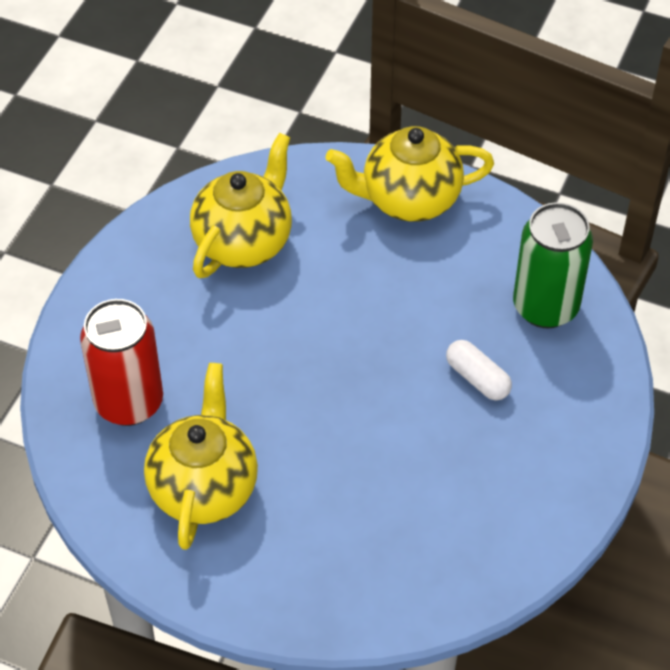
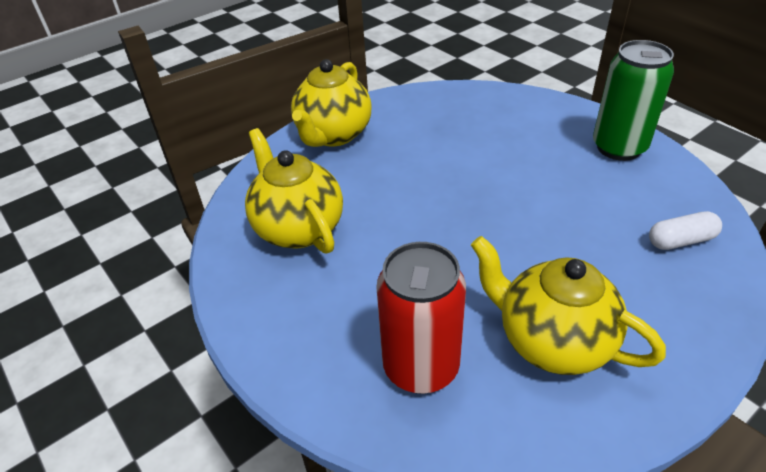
camera: 60 degrees left, 10 degrees down
white capsule [446,340,512,400] -> white capsule moved to [649,211,722,250]
green can [513,202,593,328] -> green can moved to [593,40,674,161]

